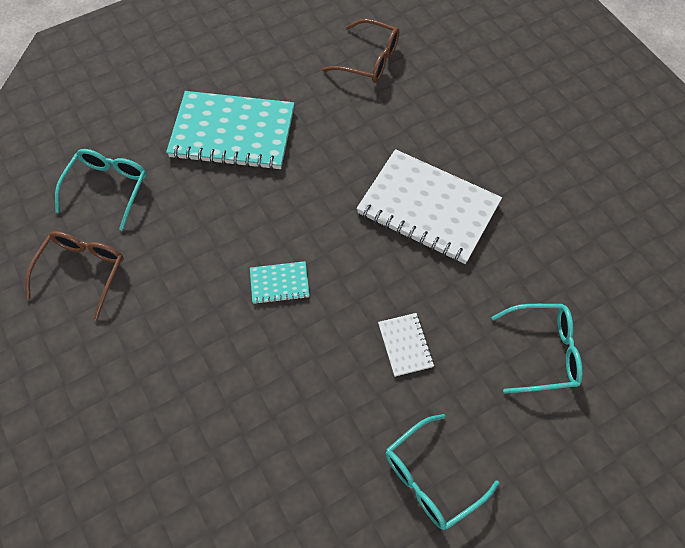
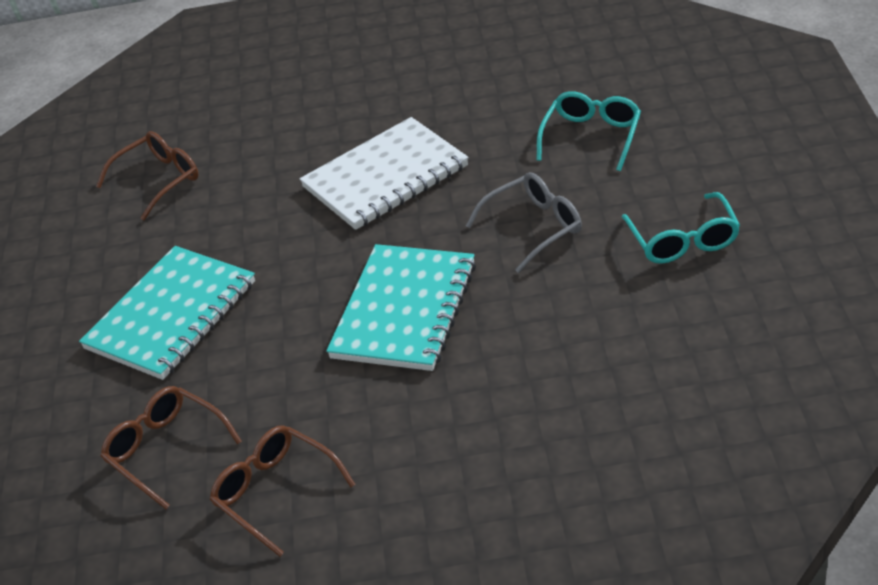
camera: 60 degrees left, 20 degrees down
turquoise glasses [55,149,147,231] -> brown glasses [101,386,242,509]
turquoise notebook [250,261,310,304] -> turquoise notebook [326,244,476,371], size x2.25
white notebook [378,313,434,377] -> grey glasses [466,172,582,273]

